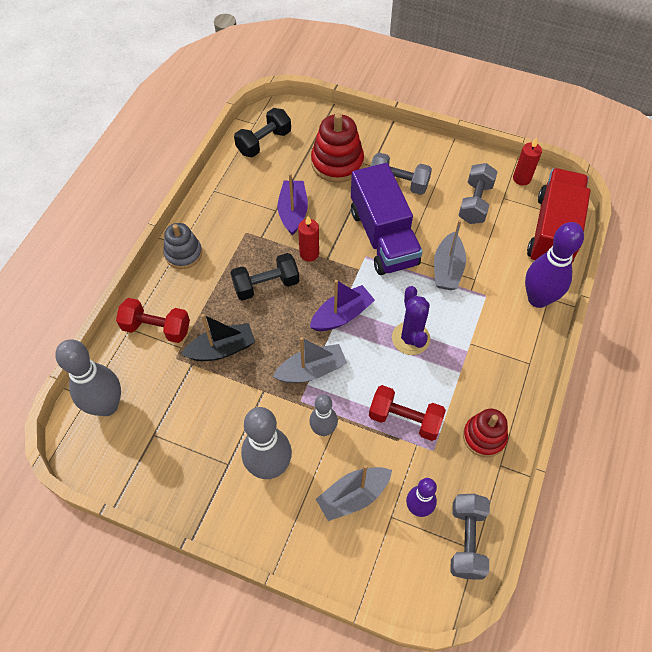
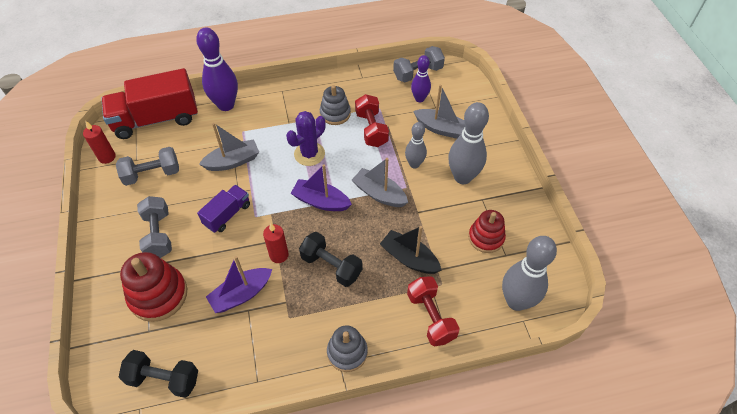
camera: 125 degrees left, 5 degrees down
purple truck [351,163,423,275] -> purple truck [197,185,250,233], size x0.53
red stacking toy [463,409,508,457] -> red stacking toy moved to [468,210,506,253]
none -> grey stacking toy [320,85,351,125]

